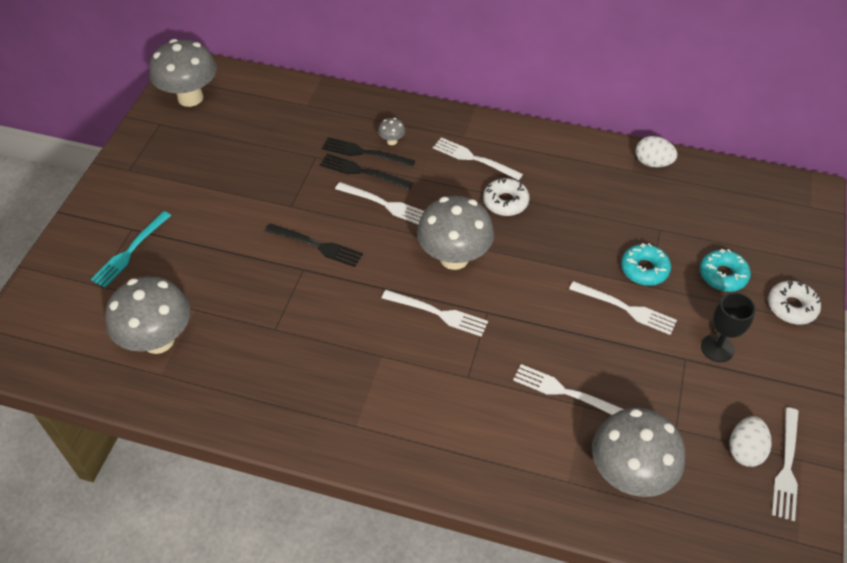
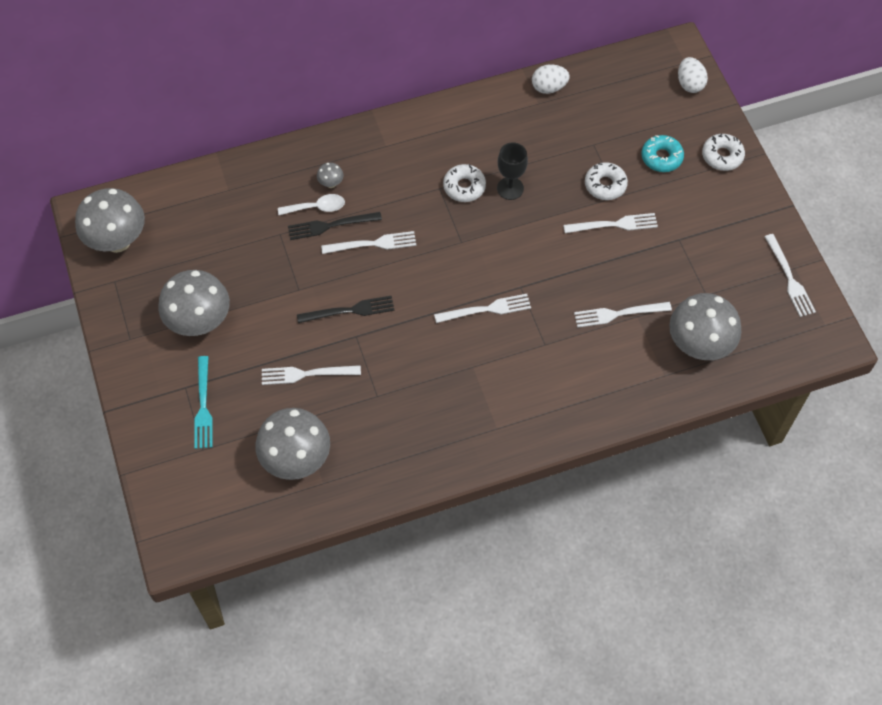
camera: 35 degrees left, 10 degrees up
black fork [322,137,415,167] -> white spoon [278,194,345,215]
grey mushroom [417,196,494,270] -> grey mushroom moved to [158,270,230,336]
white fork [433,137,523,181] -> white fork moved to [262,365,361,385]
turquoise donut [621,243,671,286] -> white donut [585,162,628,200]
black goblet [701,292,756,362] -> black goblet moved to [497,142,528,200]
white egg [729,416,771,467] -> white egg moved to [678,57,708,93]

